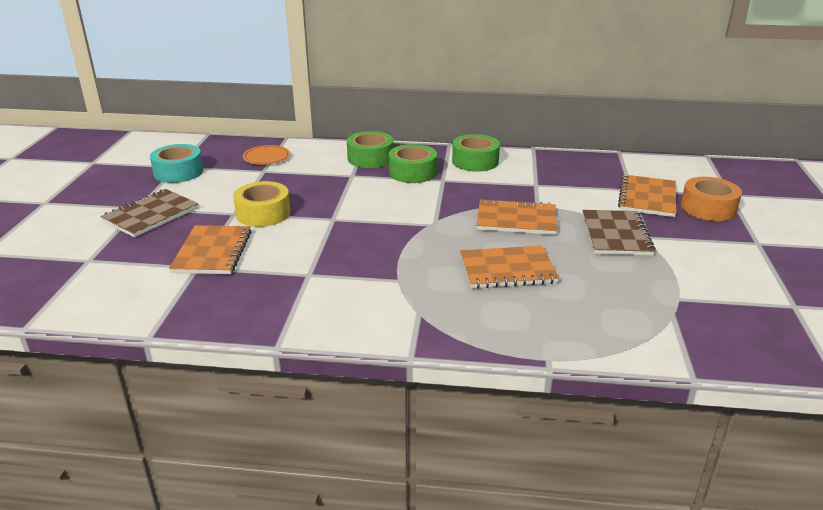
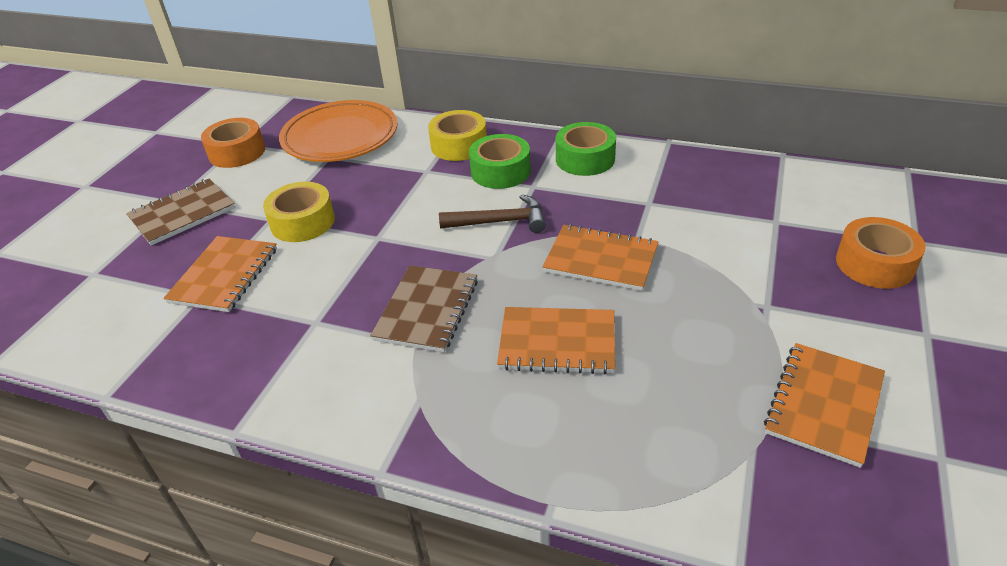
camera: 15 degrees right, 10 degrees up
turquoise tape [150,144,203,183] -> orange tape [201,118,265,168]
orange plate [243,145,290,165] -> orange plate [279,100,398,162], size x2.12
green tape [347,131,394,168] -> yellow tape [428,110,487,161]
brown notebook [582,210,656,256] -> brown notebook moved to [370,265,478,352]
orange notebook [618,175,676,217] -> orange notebook moved to [764,343,885,468]
none -> brown hammer [439,194,546,233]

